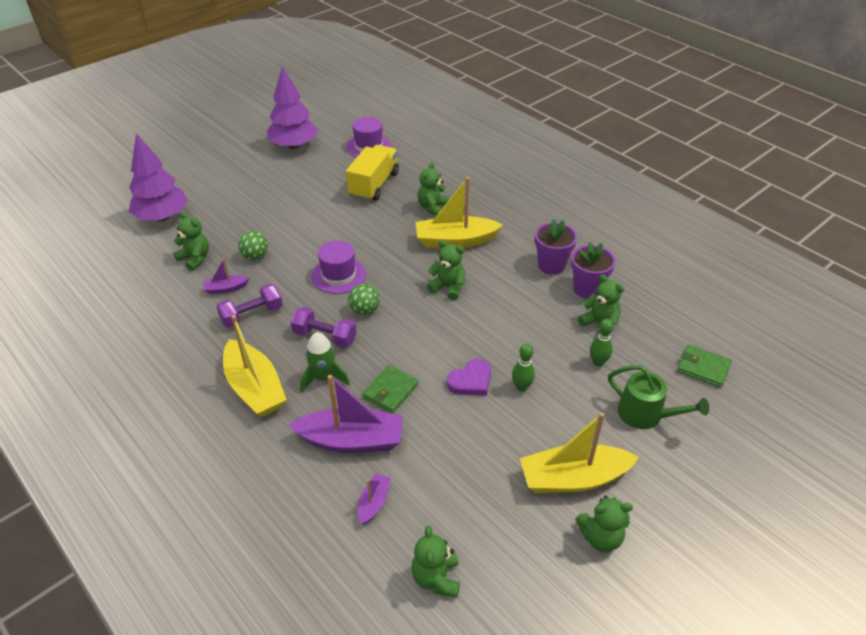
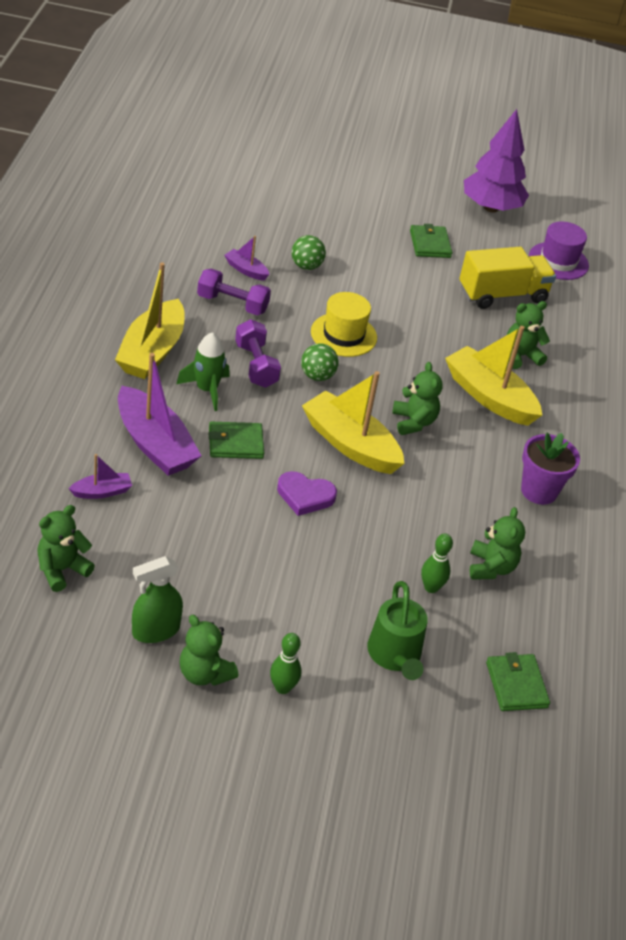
camera: 45 degrees right, 0 degrees up
purple tree [128,133,188,221] -> none
green teddy bear [173,212,209,271] -> none
purple hat [311,240,366,294] -> yellow hat [311,292,377,357]
green bowling pin [512,343,535,392] -> green bowling pin moved to [270,633,301,694]
yellow boat [520,412,639,493] -> yellow boat moved to [302,371,405,474]
purple flower pot [571,242,616,299] -> none
none -> green spray bottle [132,556,183,643]
none -> green wallet [410,224,452,258]

